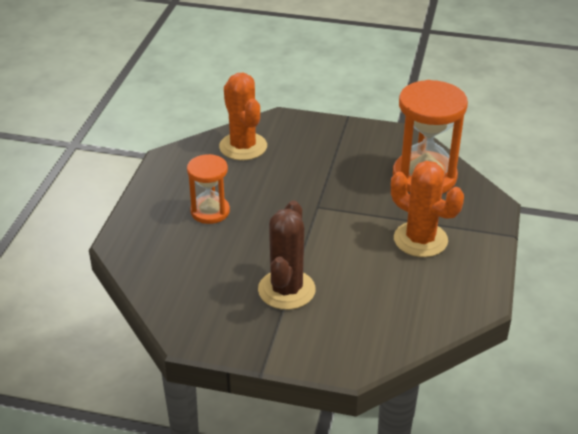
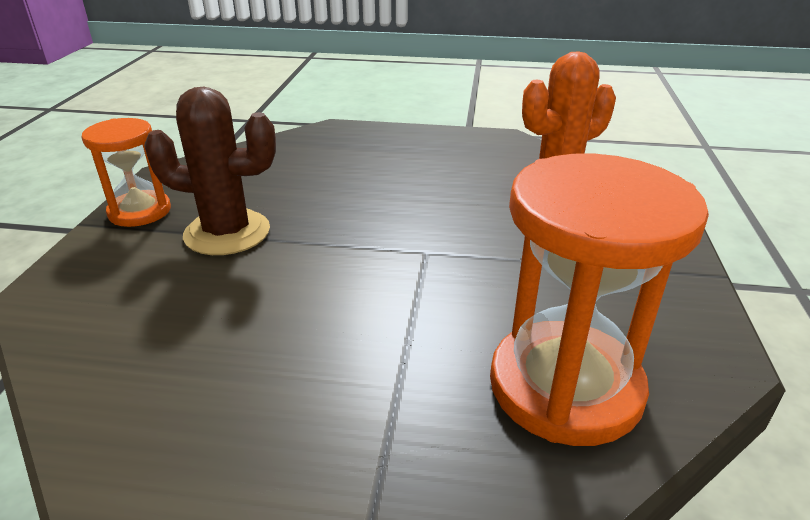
camera: 85 degrees right, 5 degrees down
orange hourglass [187,154,230,224] -> orange hourglass moved to [81,118,171,227]
orange cactus [391,161,464,257] -> none

